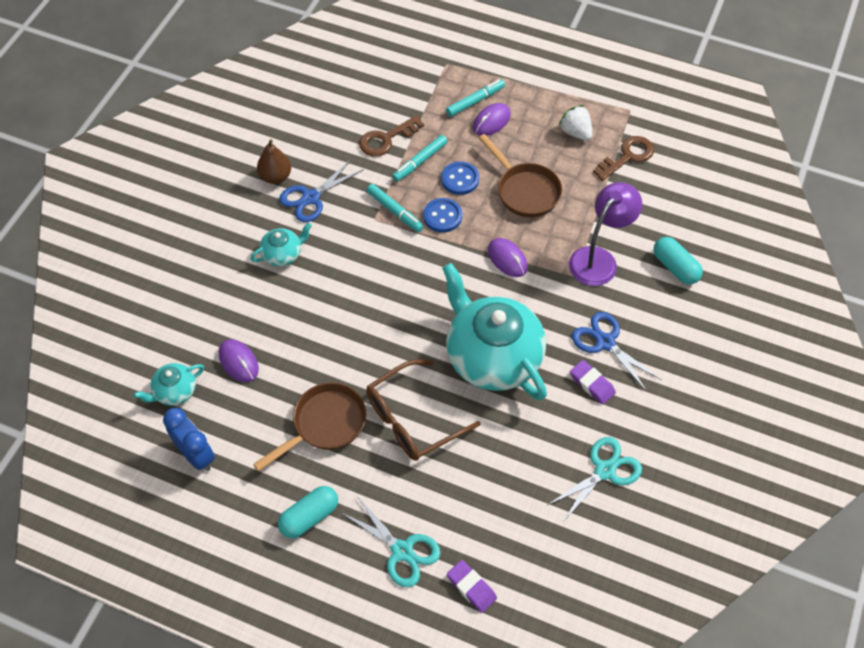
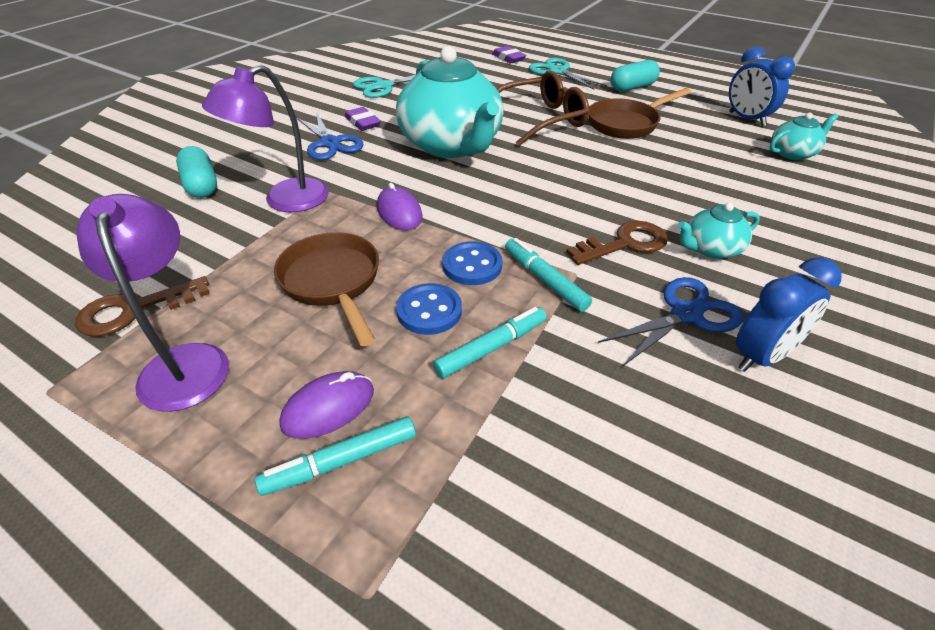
camera: 170 degrees left, 15 degrees down
purple mouse [219,339,259,382] -> none
brown pear [257,139,291,184] -> blue clock [736,258,842,372]
brown key [359,115,424,157] -> brown key moved to [566,221,668,265]
white strawberry [558,105,593,141] -> purple lamp [77,194,229,412]

